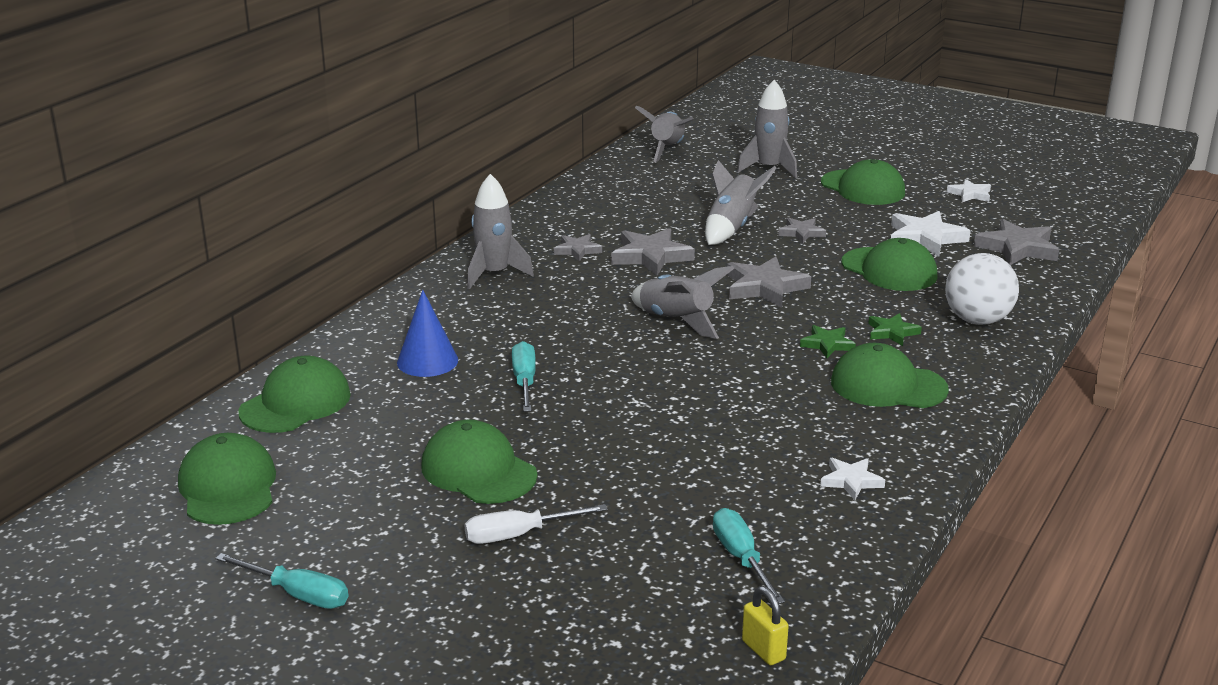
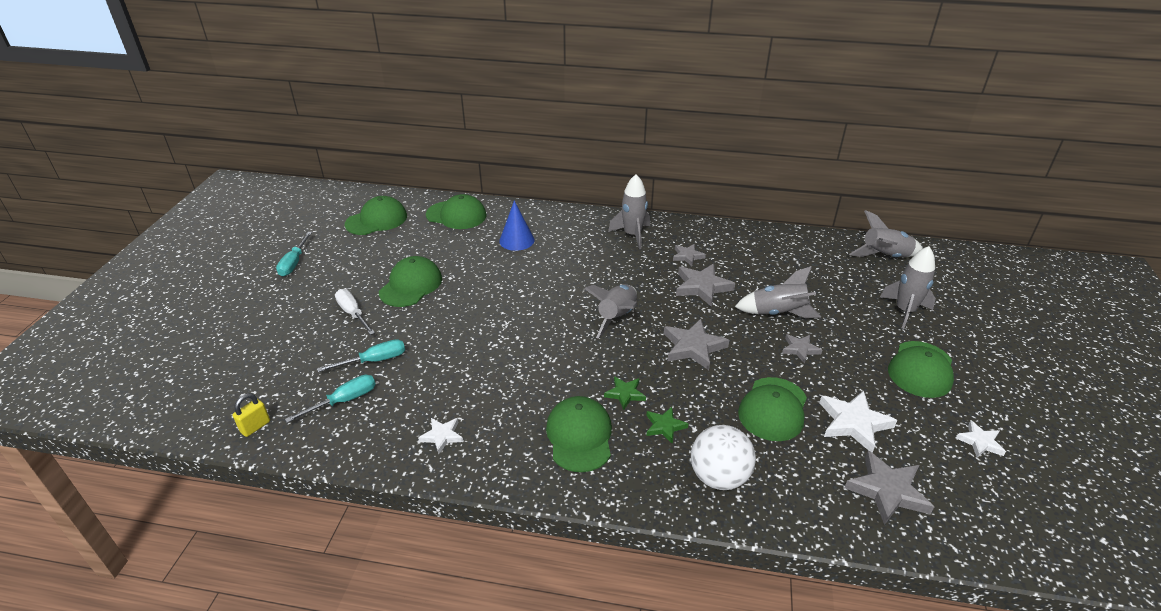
camera: 70 degrees right, 10 degrees up
turquoise screwdriver [512,341,536,412] -> turquoise screwdriver moved to [317,339,405,372]

